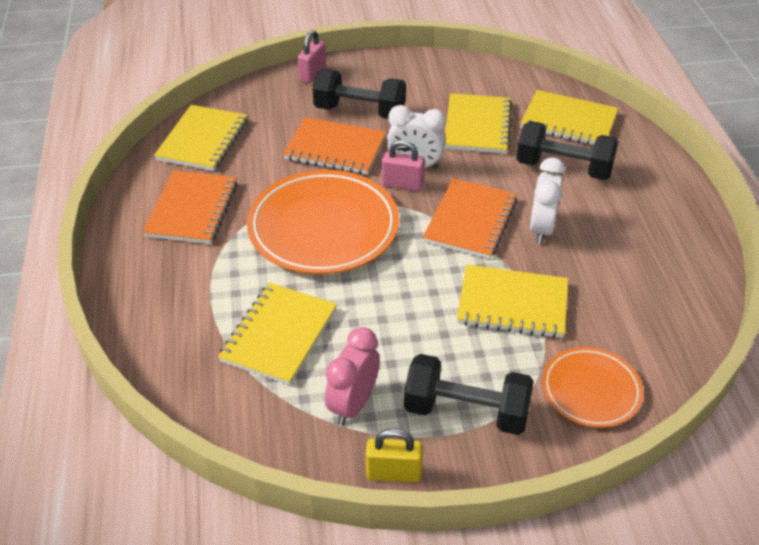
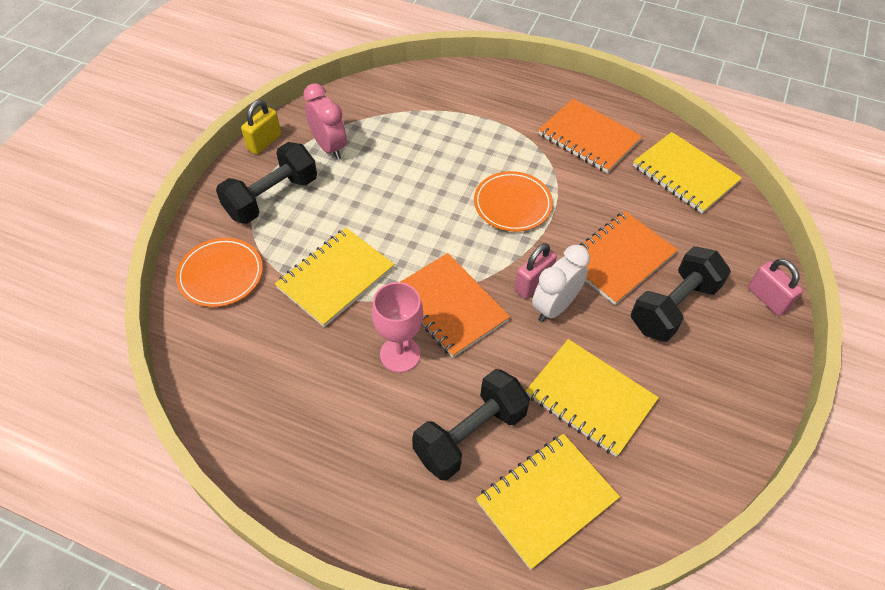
camera: 120 degrees right, 10 degrees up
yellow notebook [218,283,337,385] -> none
orange plate [247,170,399,274] -> orange plate [474,171,553,232], size x0.56
white clock [530,157,565,244] -> pink goblet [372,282,423,373]

